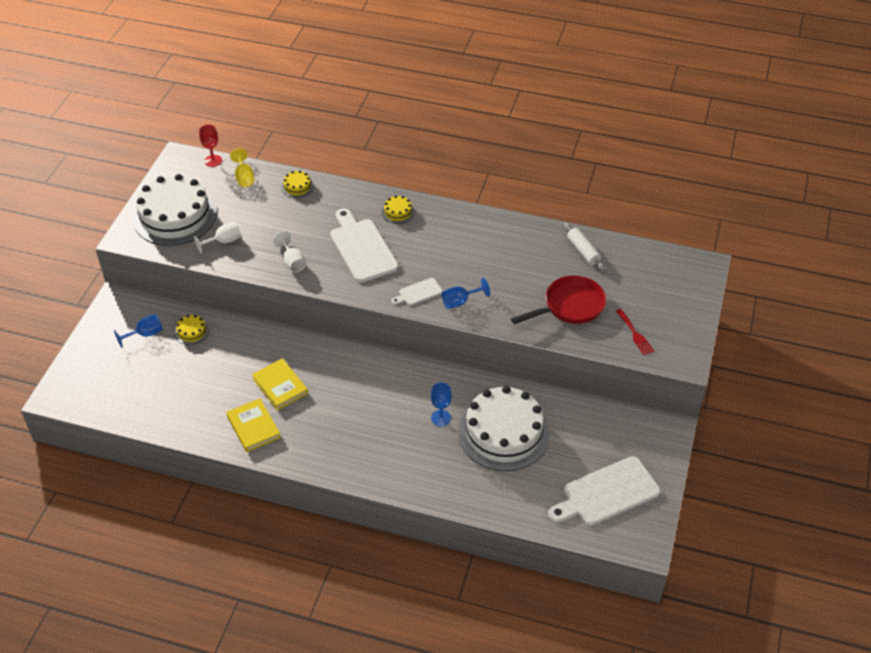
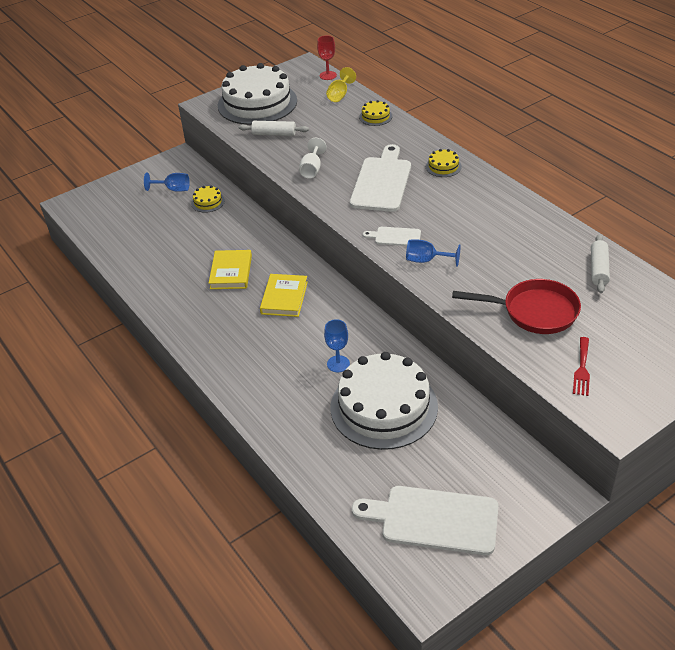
camera: 40 degrees right, 5 degrees down
white goblet [194,222,241,254] -> white rolling pin [239,121,309,136]
yellow book [226,398,281,452] -> yellow book moved to [260,274,308,317]

